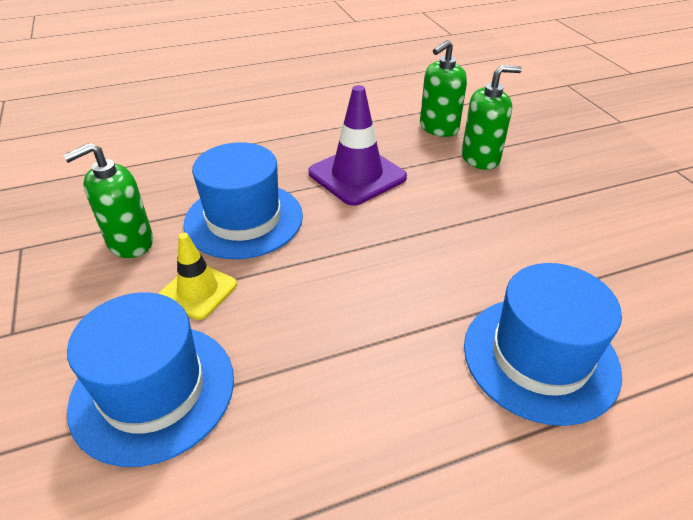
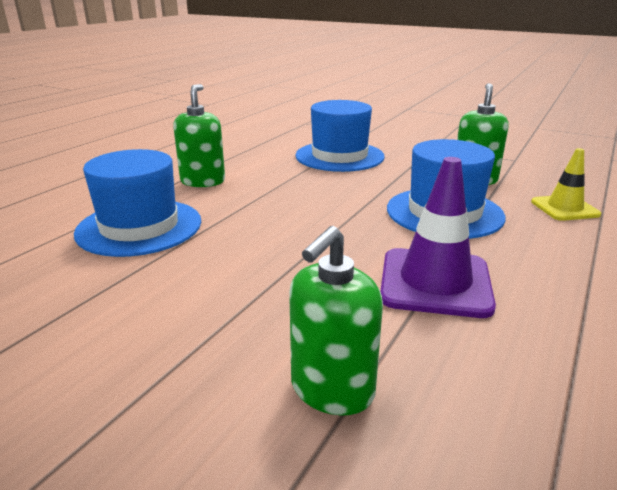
camera: 140 degrees right, 15 degrees down
yellow traffic cone [158,233,237,320] -> yellow traffic cone moved to [531,148,601,221]
green soap dispenser [420,40,467,137] -> green soap dispenser moved to [173,84,225,187]

